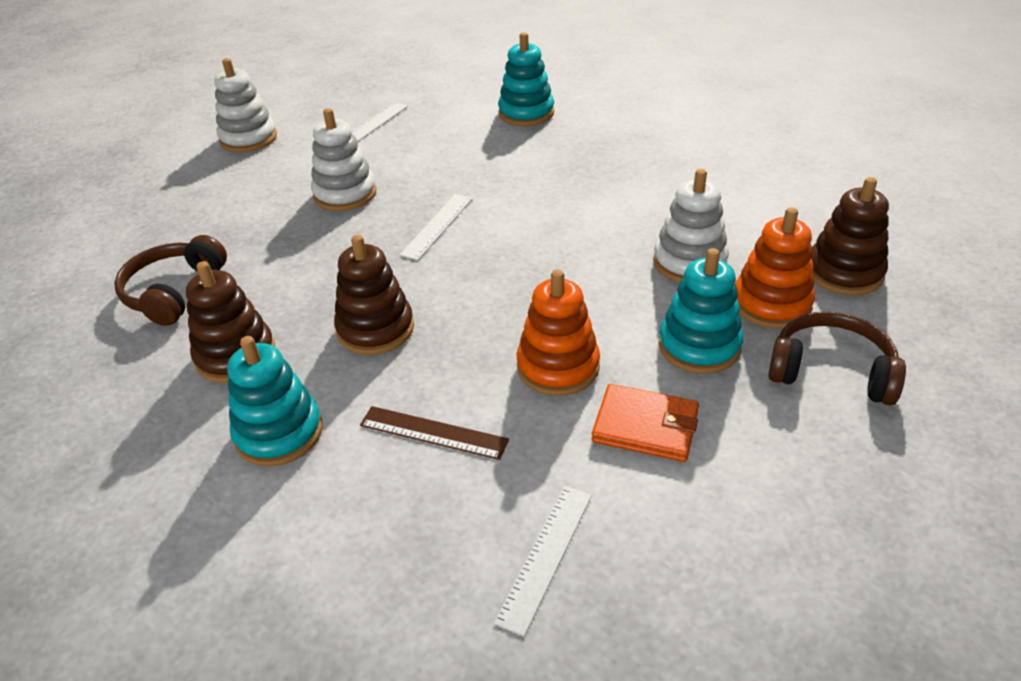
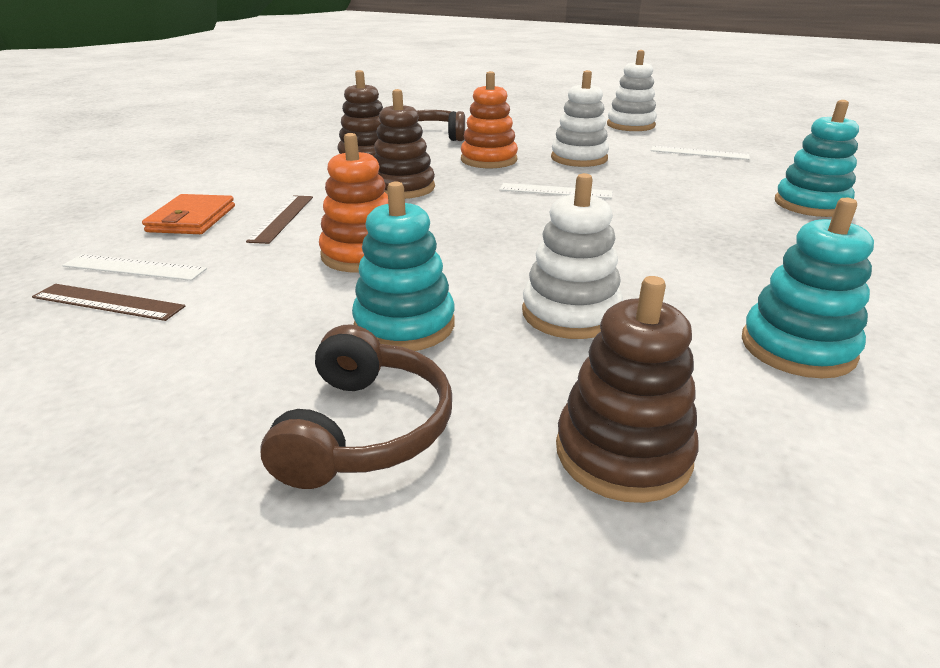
camera: 75 degrees right, 10 degrees down
turquoise stacking toy [227,336,323,467] -> turquoise stacking toy moved to [742,198,874,378]
orange wallet [592,384,699,462] -> orange wallet moved to [142,194,235,234]
orange stacking toy [735,207,815,329] -> orange stacking toy moved to [461,71,518,168]
none -> brown ruler [32,284,185,321]

